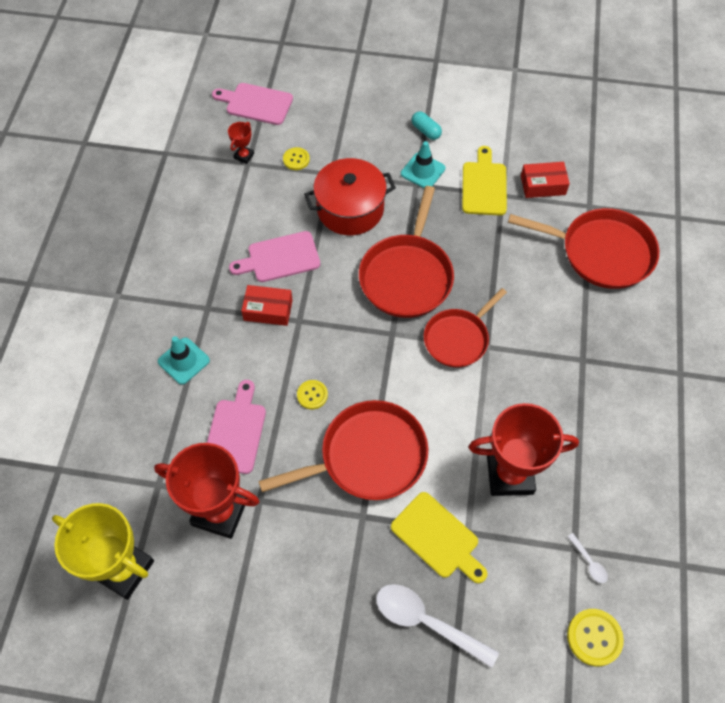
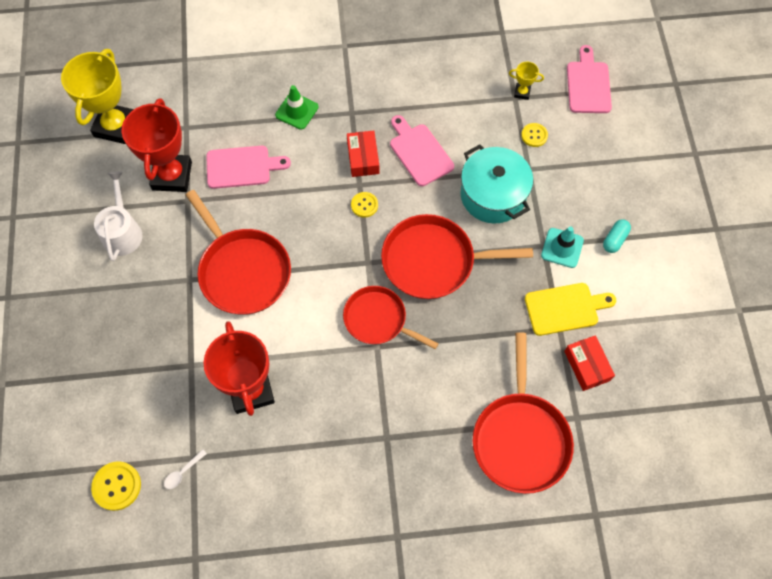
camera: 75 degrees right, 5 degrees up
turquoise traffic cone [158,336,210,385] -> green traffic cone [275,85,319,130]
red trophy [228,122,254,164] -> yellow trophy [509,62,544,100]
yellow button [297,380,328,409] -> yellow button moved to [351,192,378,218]
red pot [304,158,396,235] -> turquoise pot [460,144,533,223]
white spoon [376,584,499,668] -> none
yellow cutting board [391,492,488,583] -> none
none -> white watering can [94,171,142,261]

